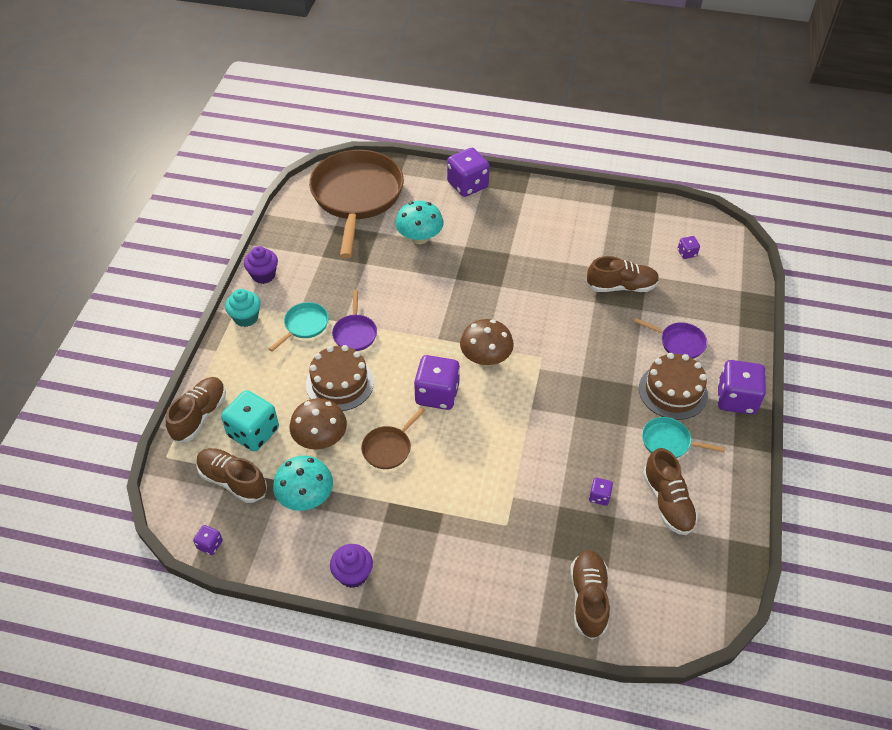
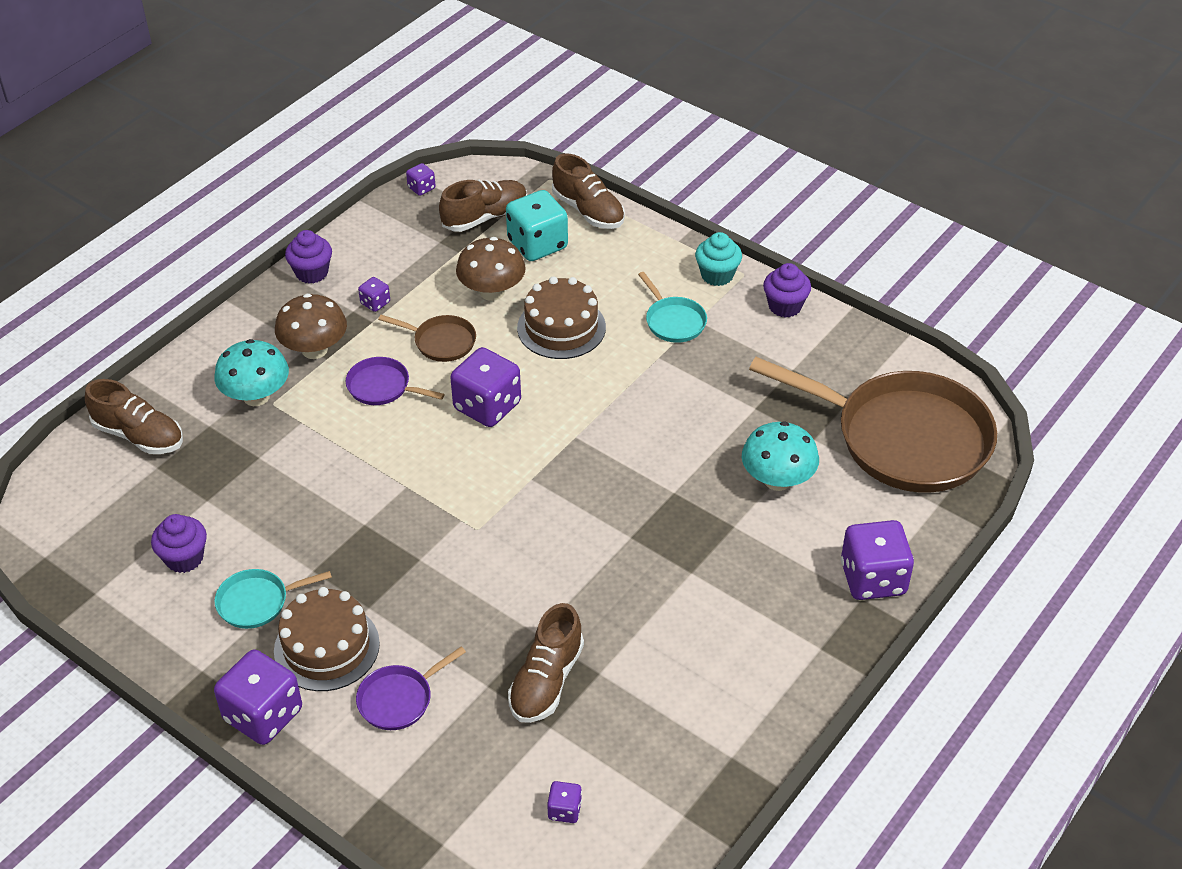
camera: 115 degrees right, 5 degrees down
turquoise mushroom [273,456,333,511] -> turquoise mushroom moved to [214,339,289,406]
purple pan [332,290,377,351] -> purple pan moved to [346,357,445,405]
brown pan [361,407,426,469] -> brown pan turned 135 degrees clockwise [378,315,476,362]
brown mushroom [460,319,514,366] -> brown mushroom moved to [275,294,347,359]
purple dice [589,478,613,506] -> purple dice moved to [358,277,390,312]
turquoise pan [642,417,725,458] -> turquoise pan turned 150 degrees counterclockwise [215,569,332,629]
brown shoe [643,448,698,535] -> purple cupcake [151,514,207,573]

